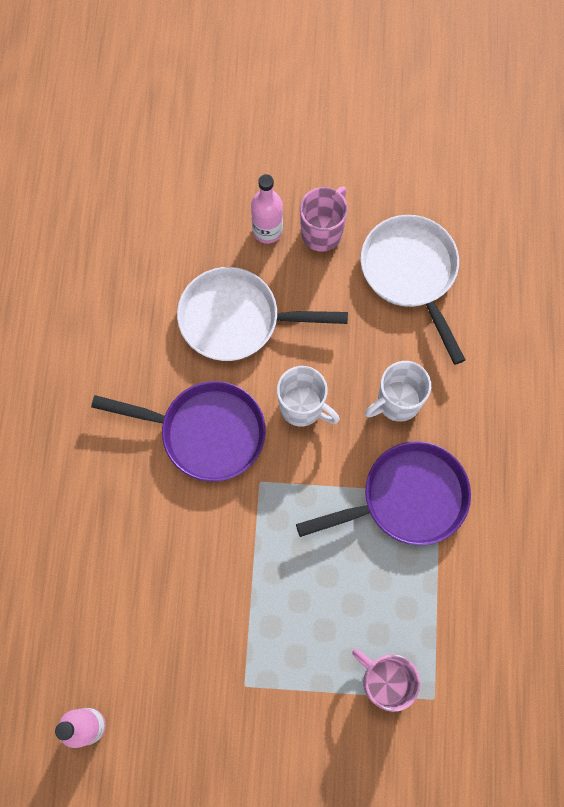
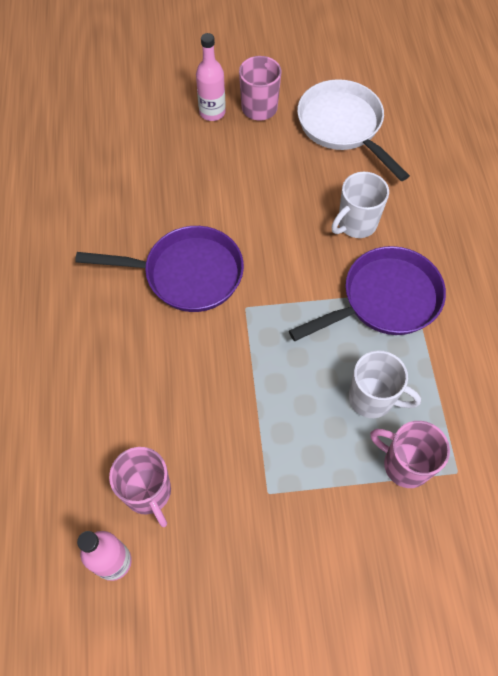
camera: 10 degrees left, 10 degrees down
white pan [177,267,348,361] -> none
white mug [277,366,340,426] -> white mug moved to [349,350,421,418]
none -> pink mug [109,447,171,527]

